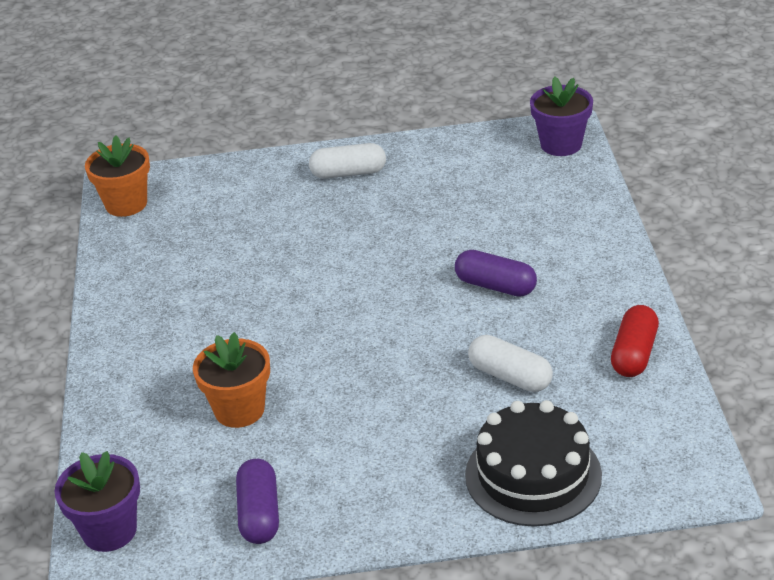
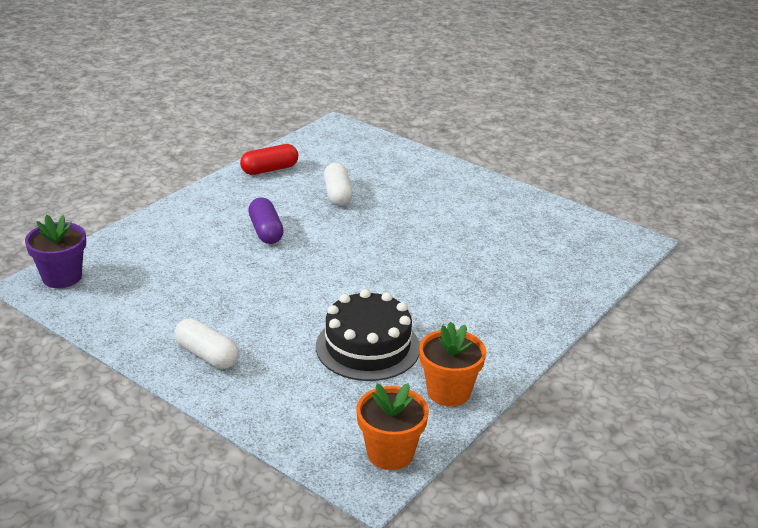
camera: 140 degrees left, 5 degrees down
purple flower pot [54,451,140,552] -> none
orange flower pot [193,332,270,428] -> orange flower pot moved to [419,322,486,406]
purple capsule [236,459,279,544] -> none
black cake [465,400,602,527] -> black cake moved to [316,289,420,381]

